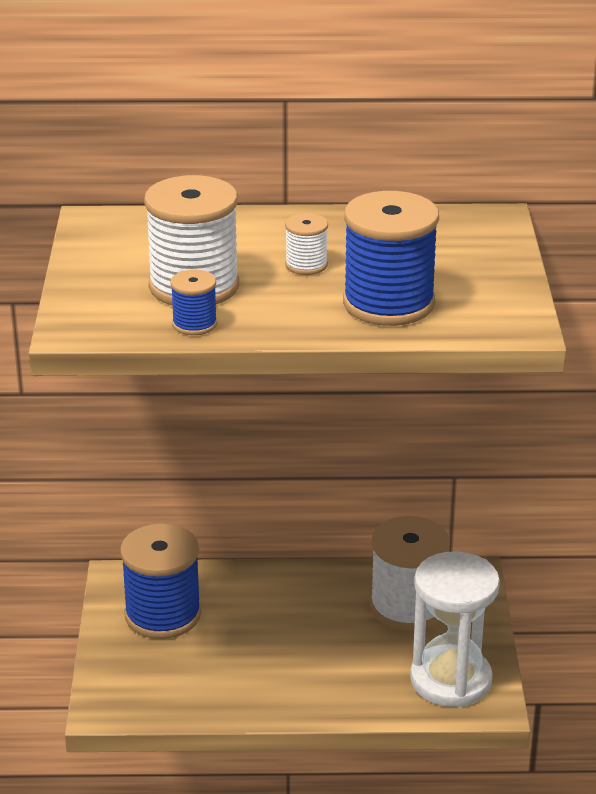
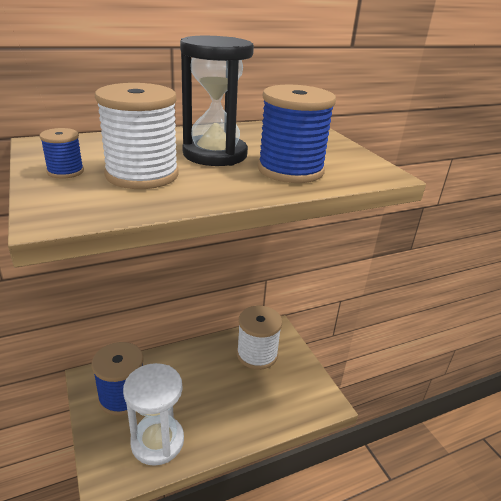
camera: 25 degrees left, 0 degrees up
blue spool [170,270,217,335] -> blue spool moved to [39,128,84,179]
white spool [285,213,328,275] -> black hourglass [180,36,254,166]
white hourglass [410,551,500,707] -> white hourglass moved to [123,363,184,466]

